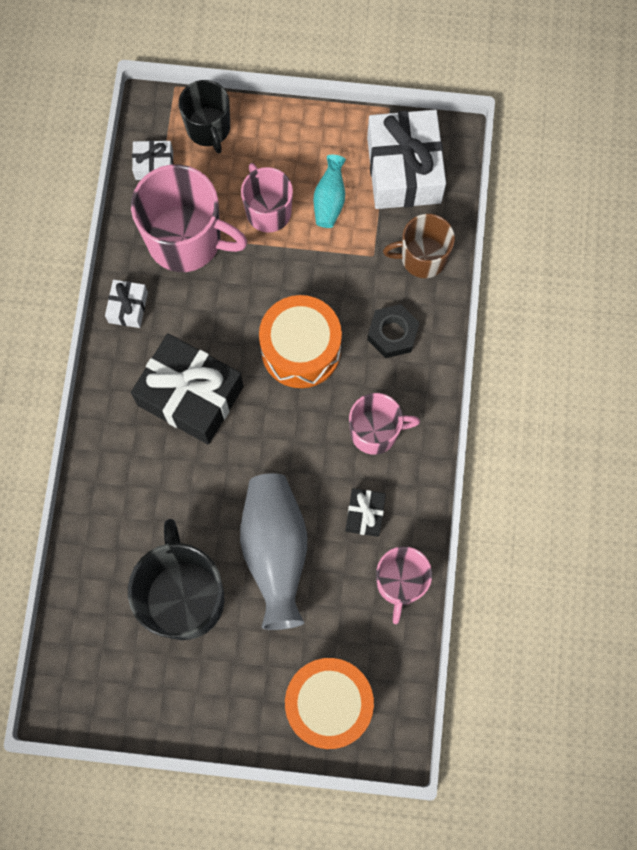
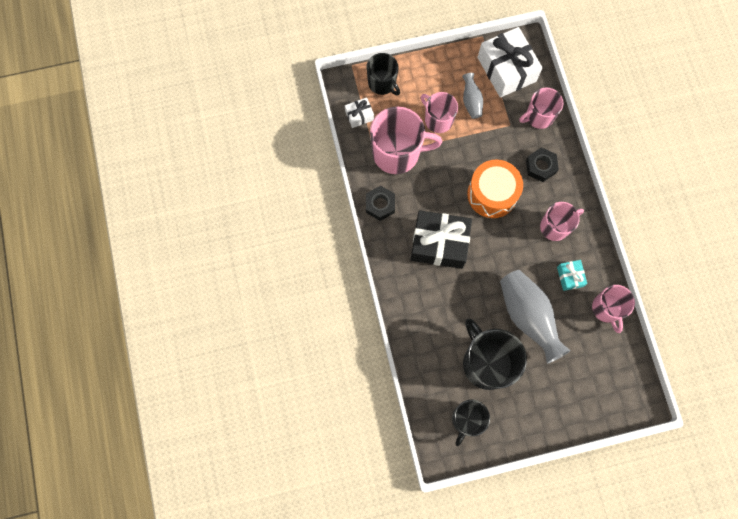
camera: 20 degrees left, 0 degrees up
white gift [105,280,148,328] -> black nut [366,186,395,221]
orange drum [285,658,374,749] -> none
turquoise vase [314,155,346,228] -> grey vase [462,73,483,119]
black gift [346,488,386,537] -> turquoise gift [557,260,587,291]
brown mug [383,214,455,278] -> pink mug [519,87,564,129]
none -> black mug [452,399,490,446]

